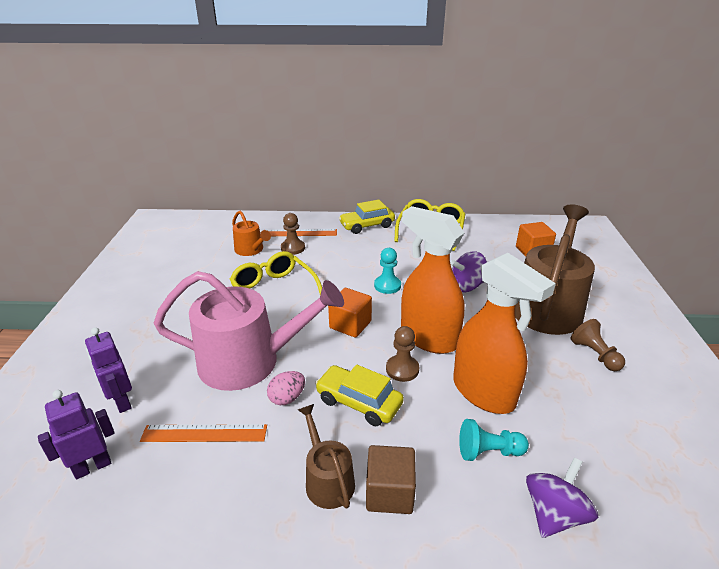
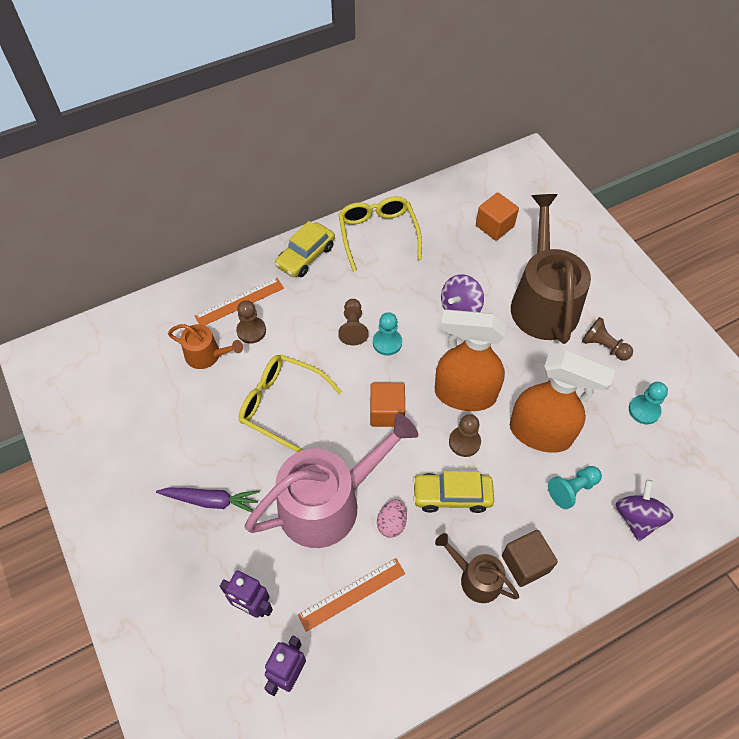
camera: 30 degrees left, 25 degrees up
none -> purple carrot [156,488,260,512]
none -> brown pawn [338,299,368,345]
none -> turquoise pawn [629,382,668,424]

